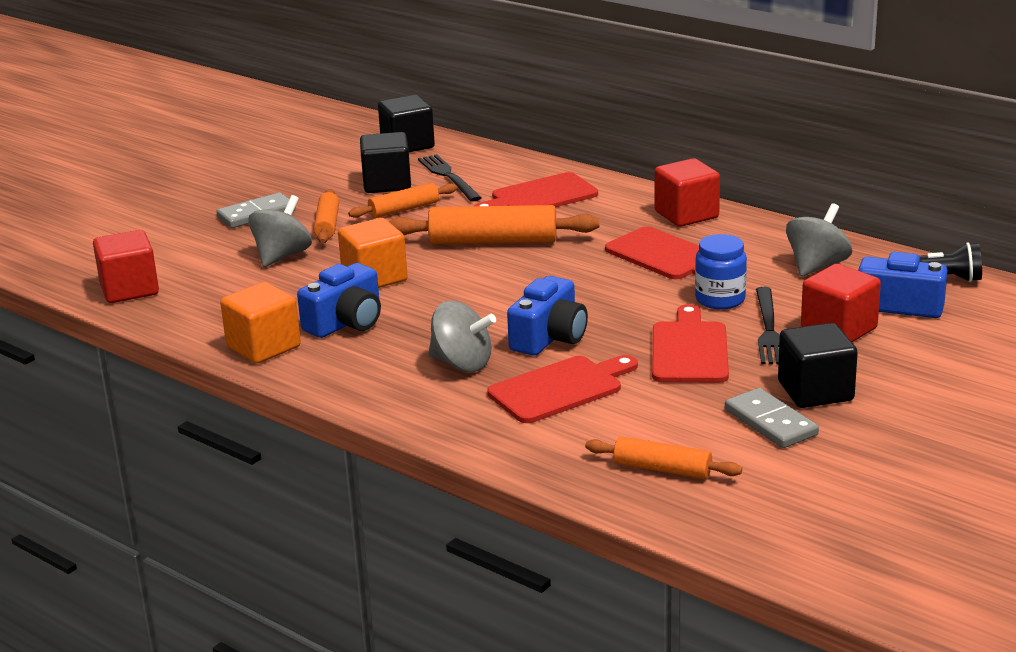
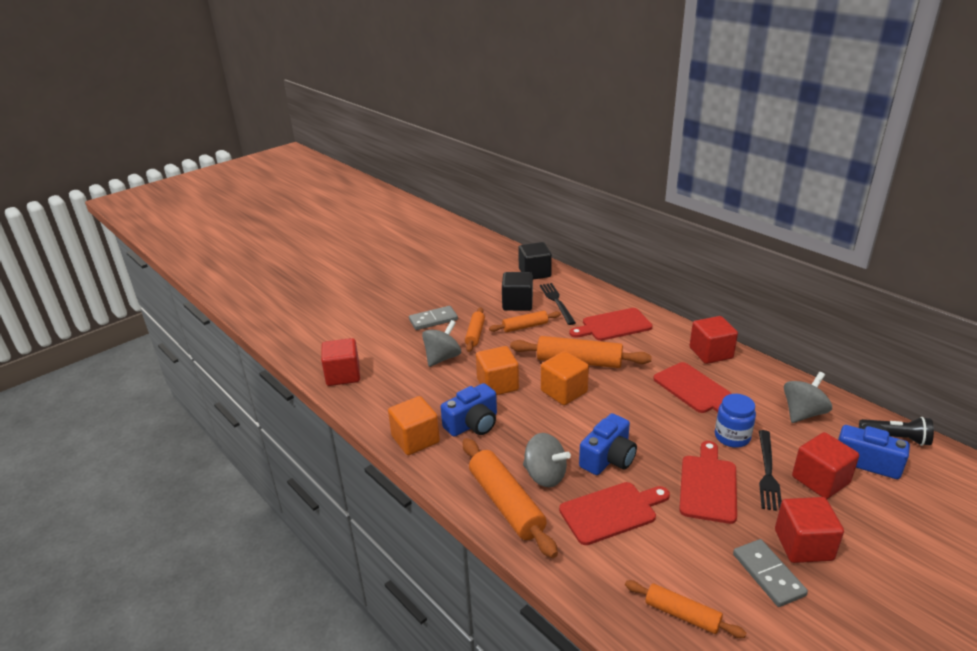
camera: 10 degrees right, 5 degrees up
black cube [778,323,858,408] -> red cube [775,497,844,563]
none -> orange rolling pin [463,438,558,558]
none -> orange cube [541,351,589,405]

